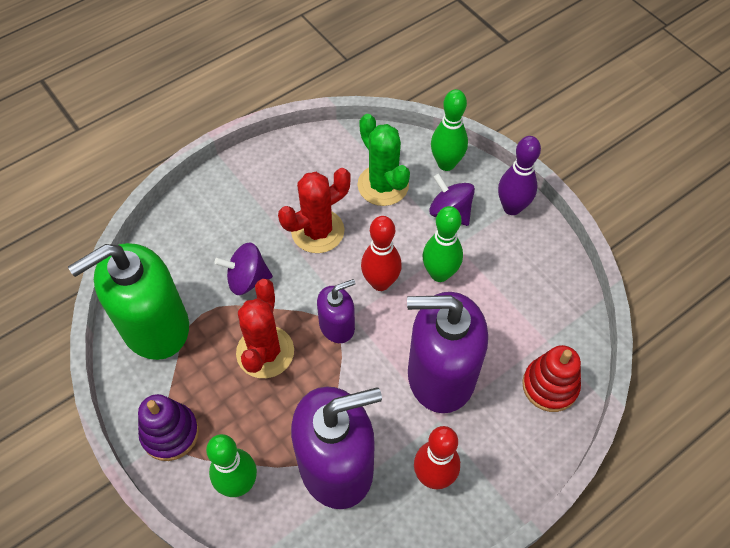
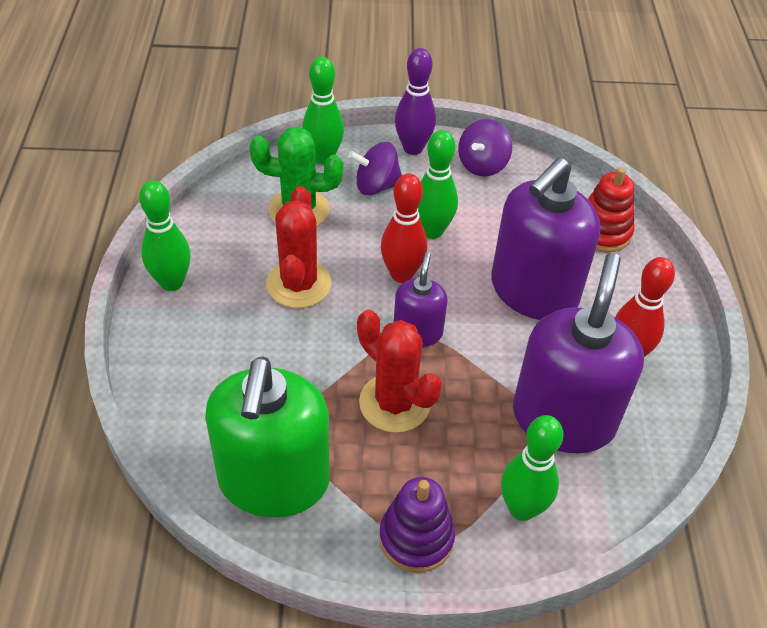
camera: 55 degrees left, 10 degrees down
purple spinning top [214,242,273,295] -> purple spinning top moved to [458,119,512,176]
none -> green bowling pin [139,180,191,291]

